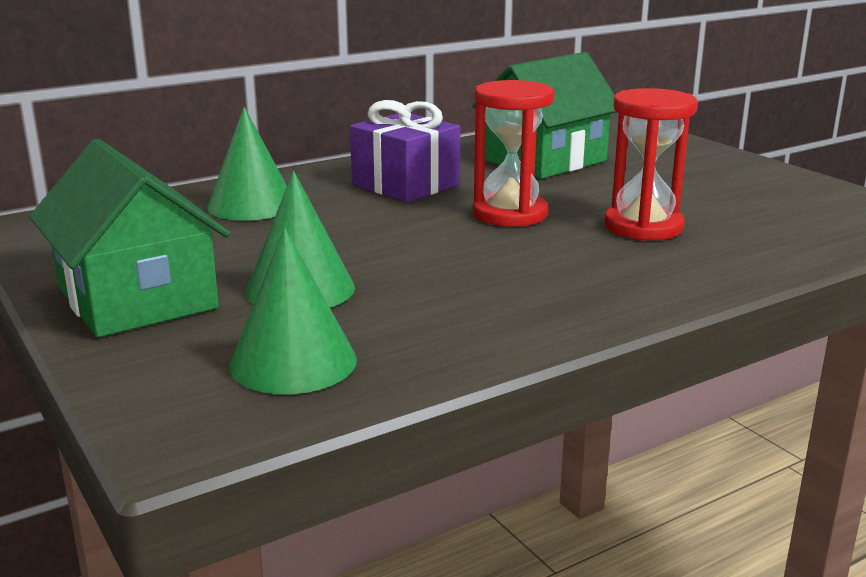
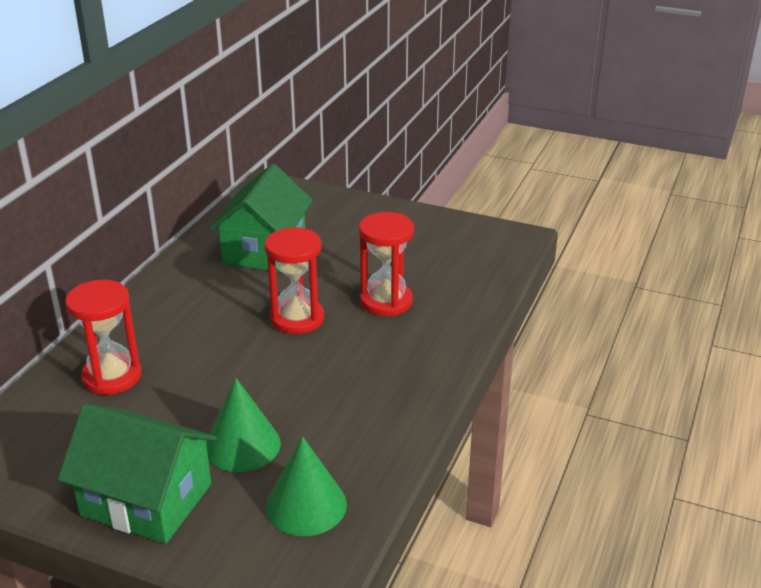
camera: 35 degrees left, 10 degrees up
green cone [207,107,287,220] -> red hourglass [65,280,141,395]
purple gift [350,100,460,202] -> none

